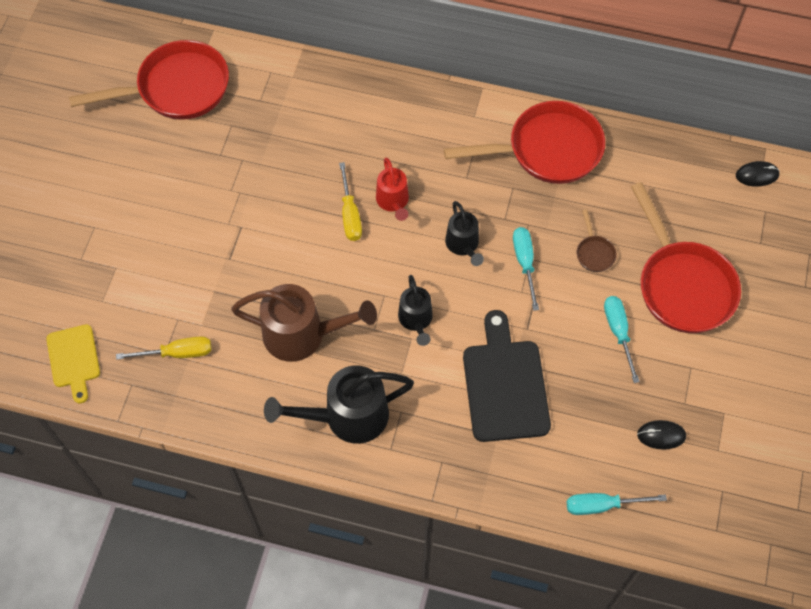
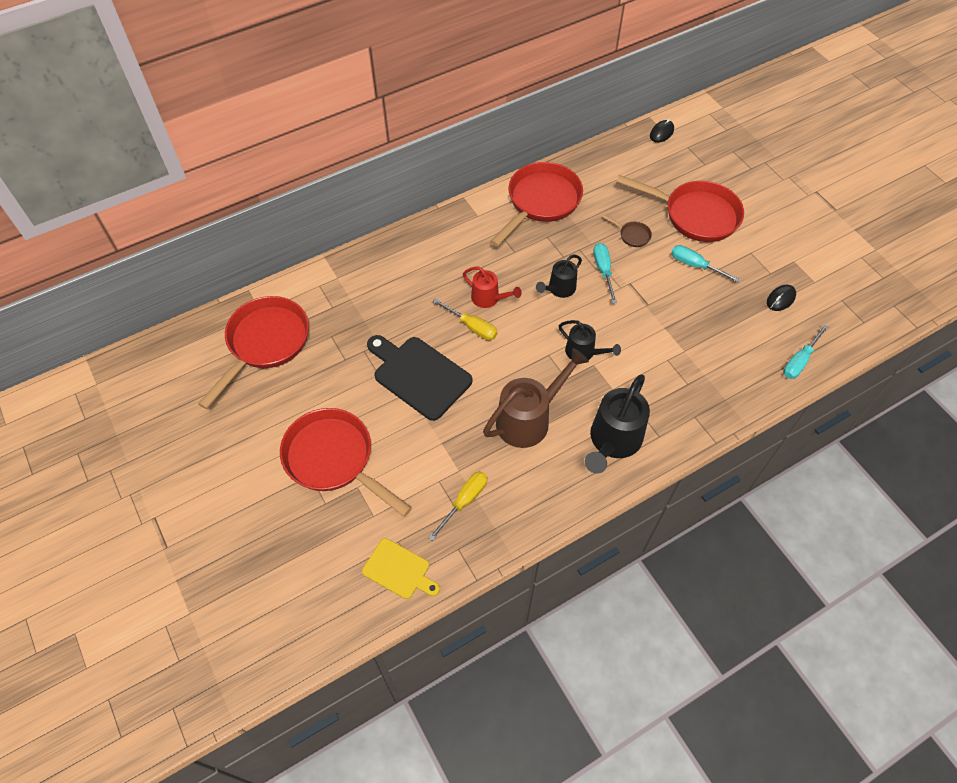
camera: 45 degrees left, 5 degrees down
black watering can [445,201,484,266] -> black watering can turned 105 degrees clockwise [536,255,582,298]
black cutting board [463,310,551,442] -> black cutting board moved to [367,335,473,421]
turquoise screwdriver [513,227,539,311] -> turquoise screwdriver turned 45 degrees clockwise [593,243,617,303]
none -> red pan [280,408,412,517]

